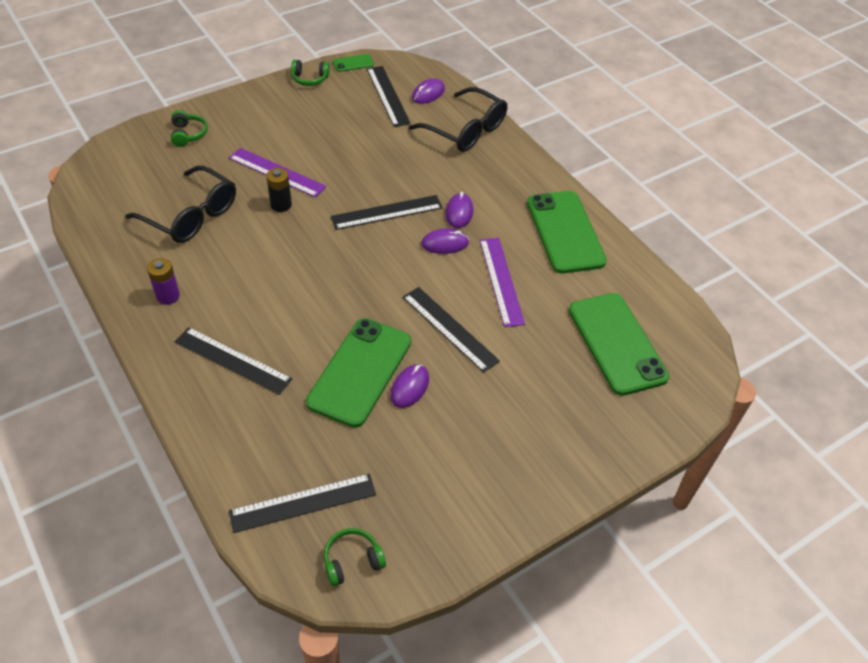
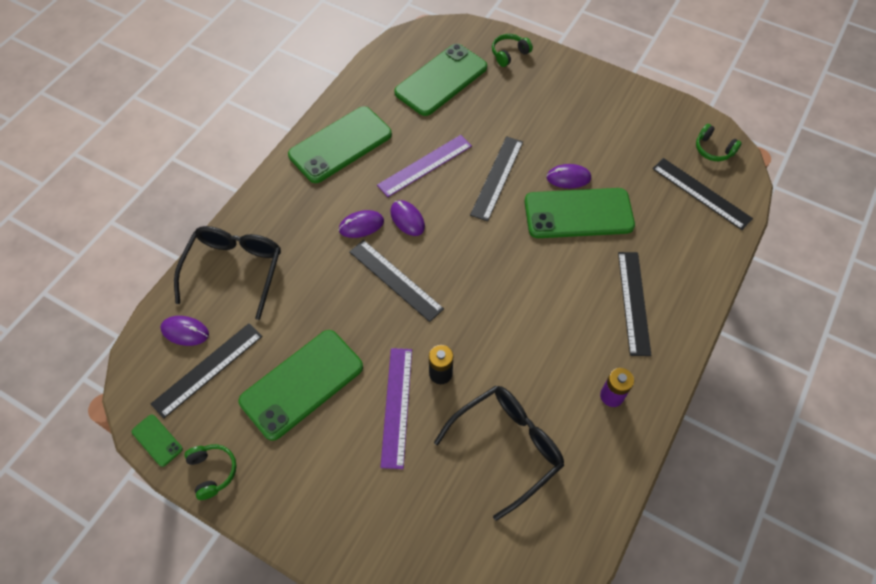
camera: 115 degrees left, 10 degrees up
black glasses [125,166,236,243] -> black glasses turned 45 degrees clockwise [434,386,564,521]
green headphones [171,110,208,147] -> green headphones moved to [492,34,533,67]
none -> green phone [238,330,363,441]

